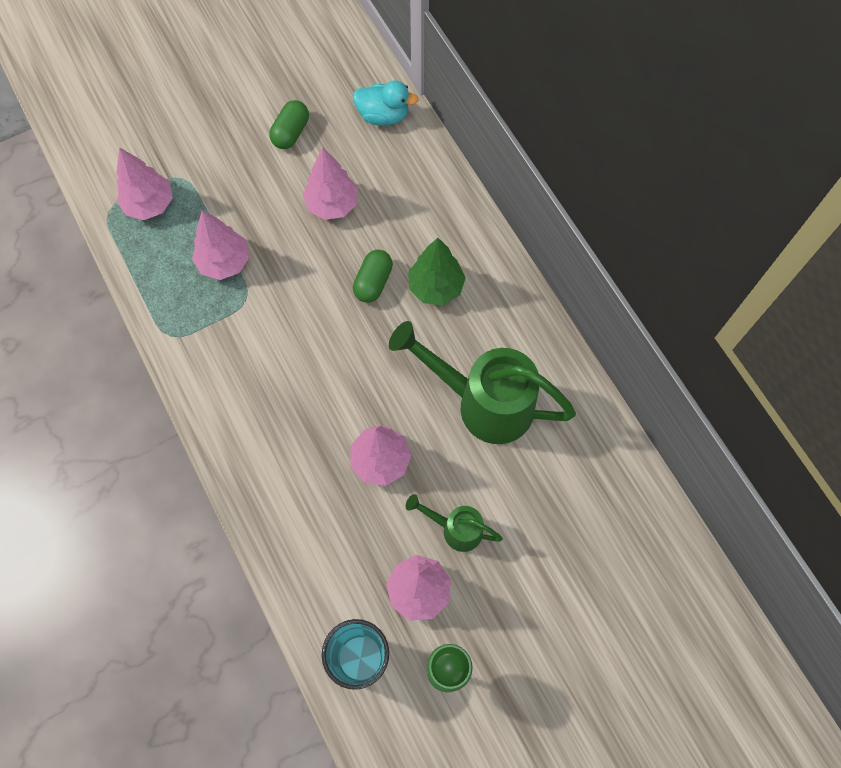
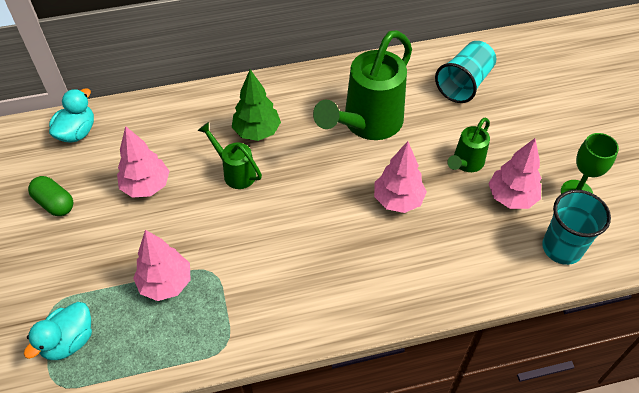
camera: 75 degrees left, 15 degrees down
pink tree [116,147,173,220] -> turquoise duck [24,302,92,360]
green capsule [353,250,393,303] -> green watering can [198,122,262,189]
none -> turquoise cup [435,41,496,103]

